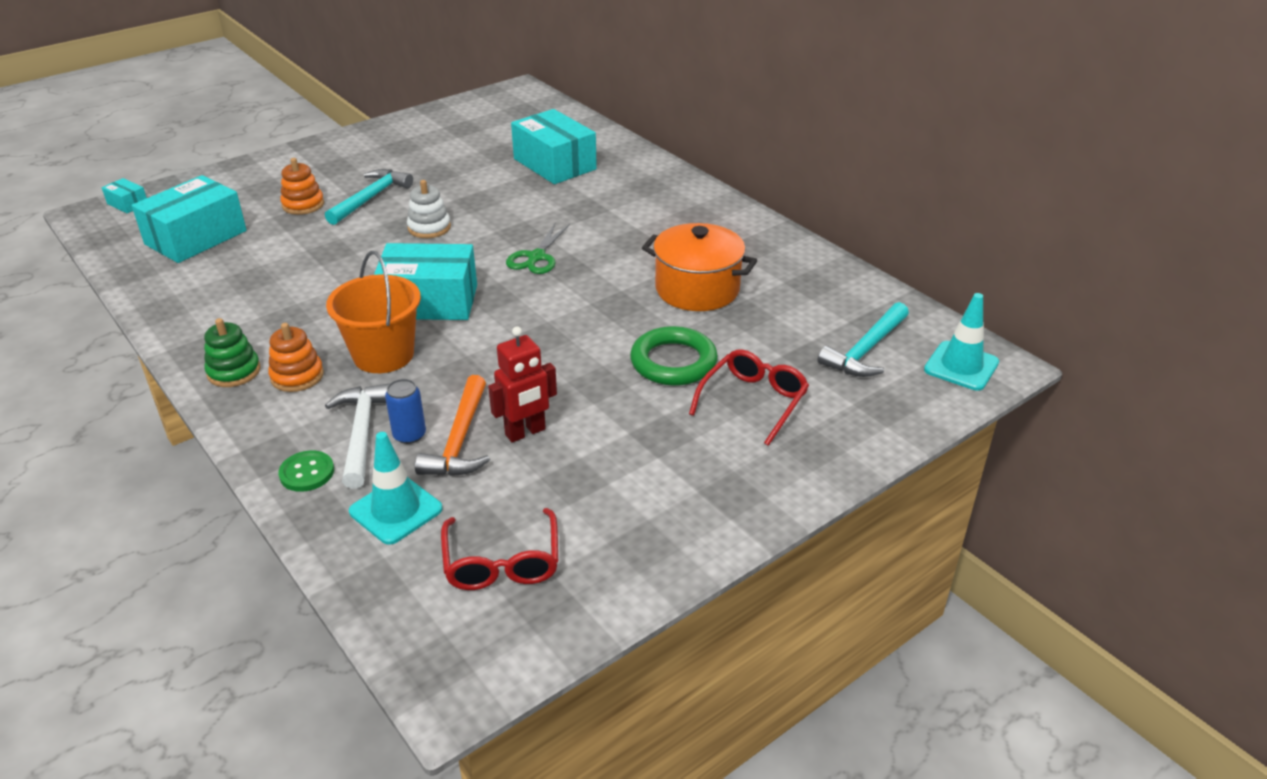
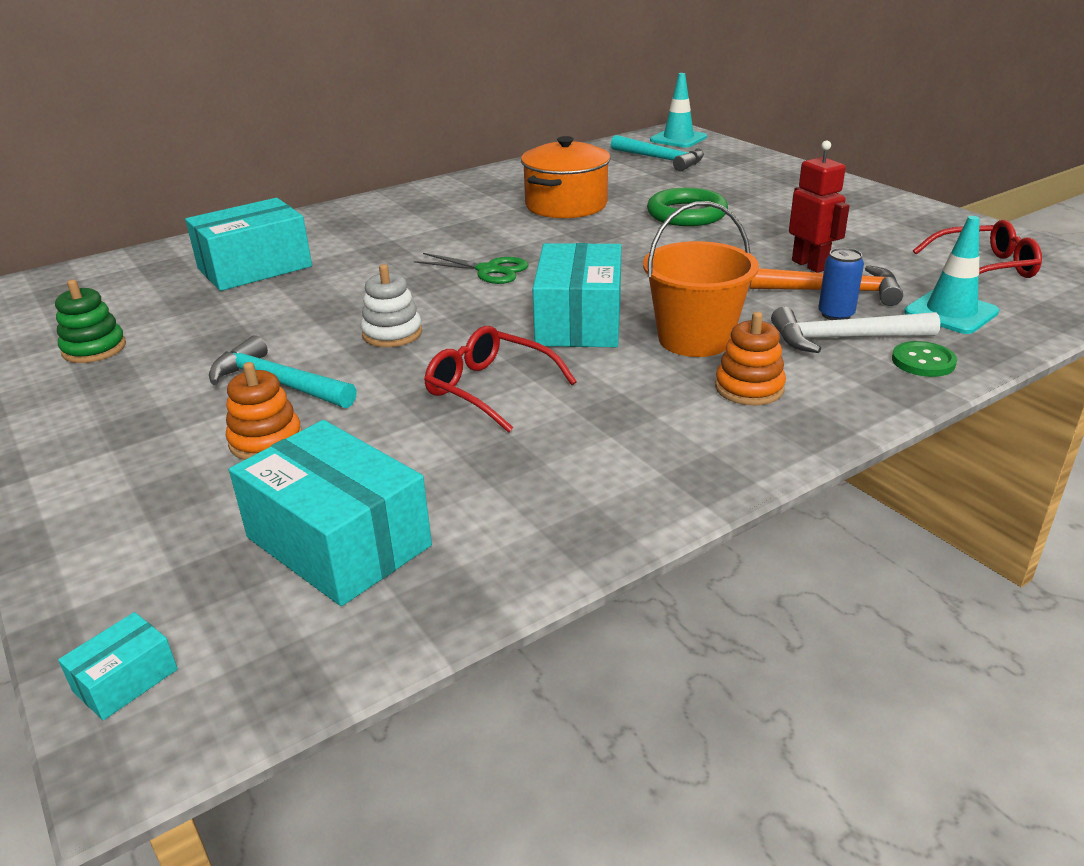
camera: 85 degrees left, 5 degrees down
green stacking toy [204,318,260,387] -> green stacking toy moved to [55,280,126,363]
red glasses [689,349,809,446] -> red glasses moved to [424,326,577,433]

